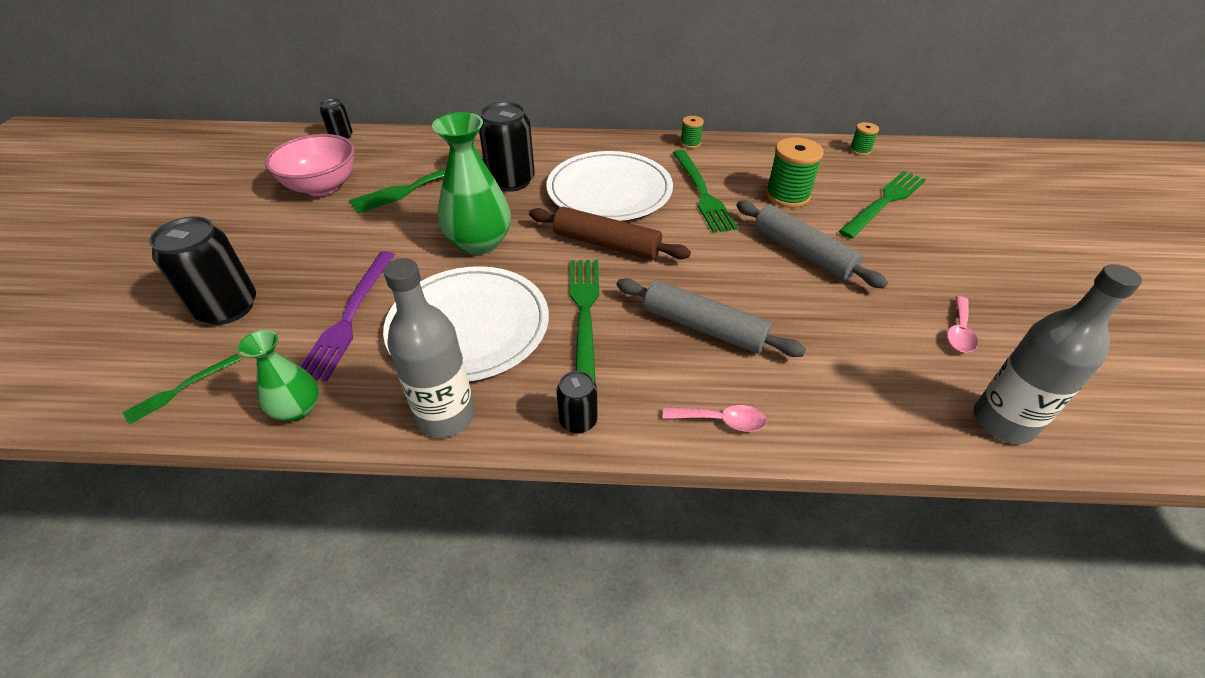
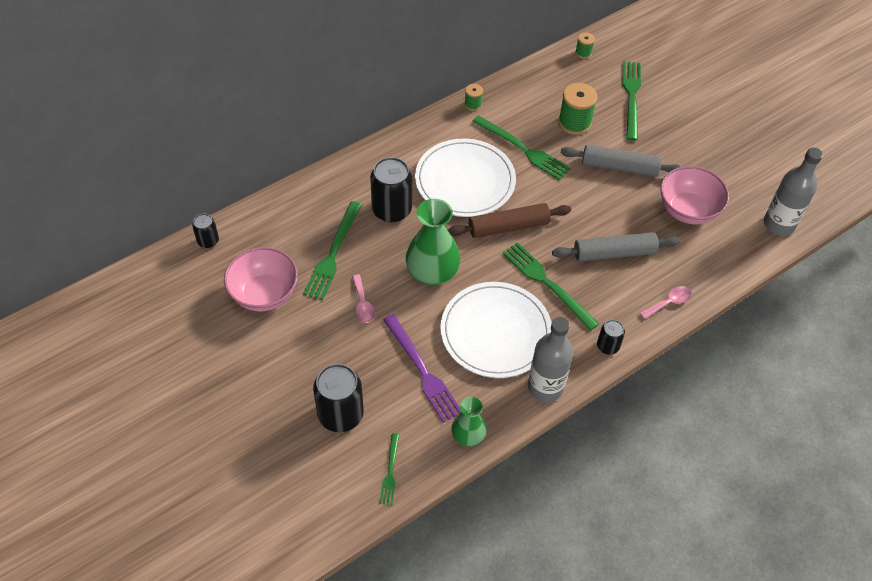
camera: 40 degrees left, 10 degrees up
pink spoon [947,296,978,353] -> pink spoon moved to [352,275,375,323]
none -> pink bowl [660,166,729,224]

